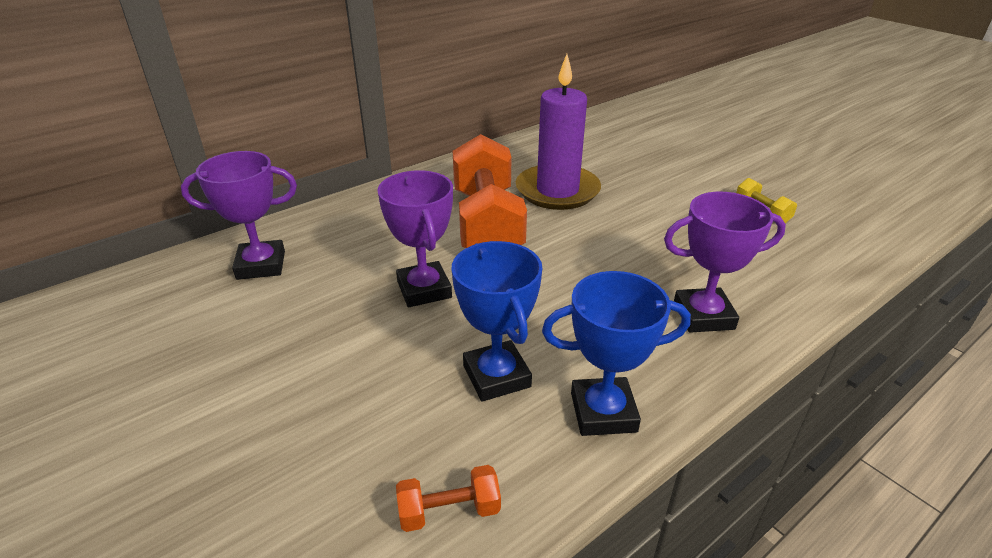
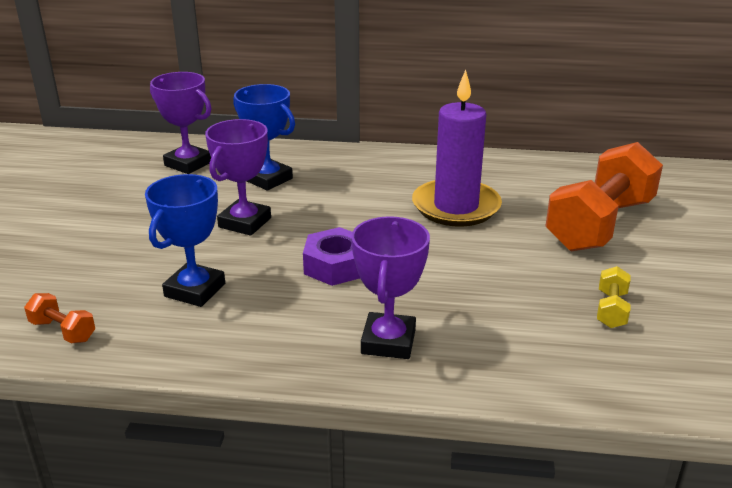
camera: 45 degrees right, 5 degrees down
orange dumbbell [453,134,527,248] -> orange dumbbell moved to [546,142,663,251]
blue trophy [542,271,691,436] -> blue trophy moved to [233,84,295,191]
purple trophy [664,192,786,333] -> purple trophy turned 60 degrees clockwise [351,216,430,359]
none -> purple nut [303,227,360,286]

